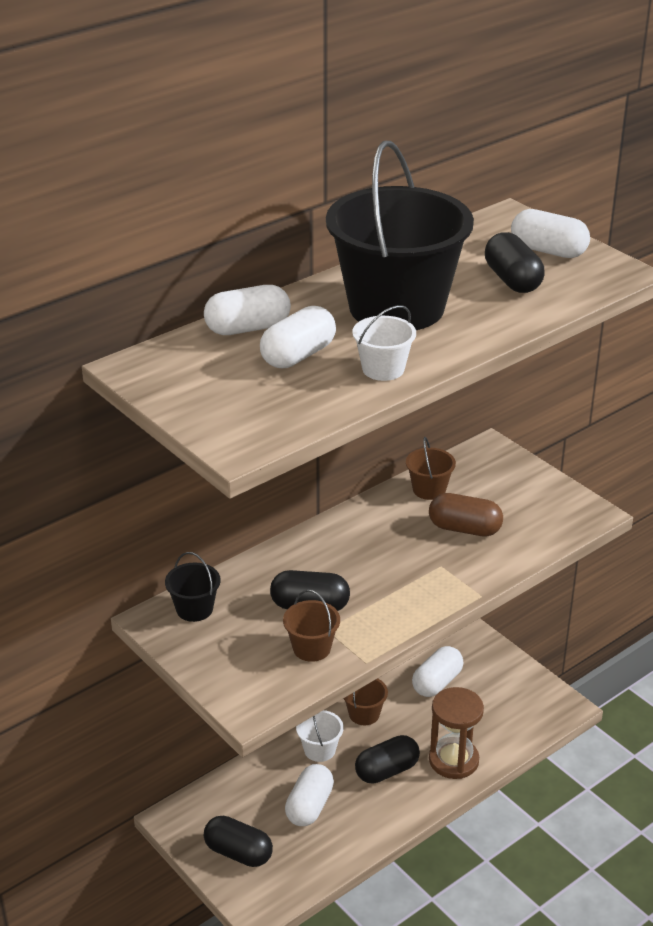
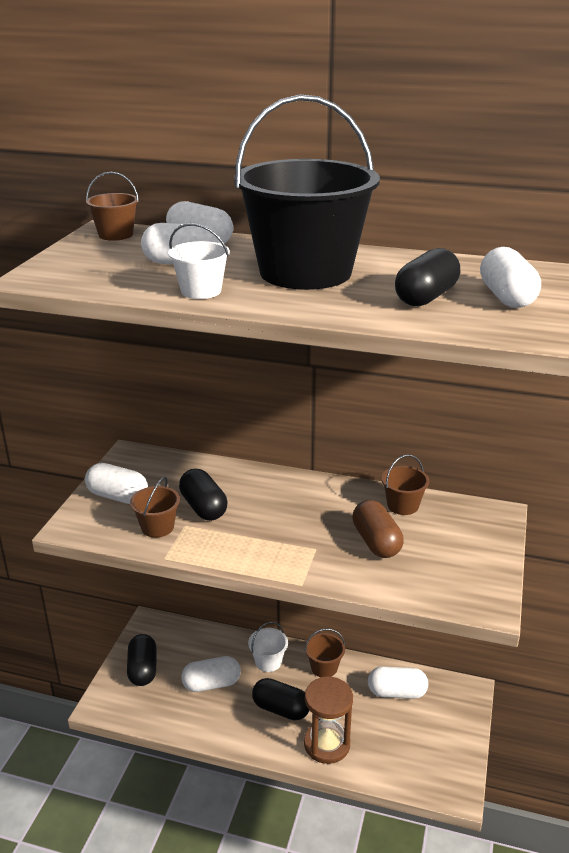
camera: 55 degrees right, 5 degrees down
black bucket [165,552,221,622] -> none
none -> white capsule [85,463,148,504]
none -> brown bucket [86,172,139,241]

